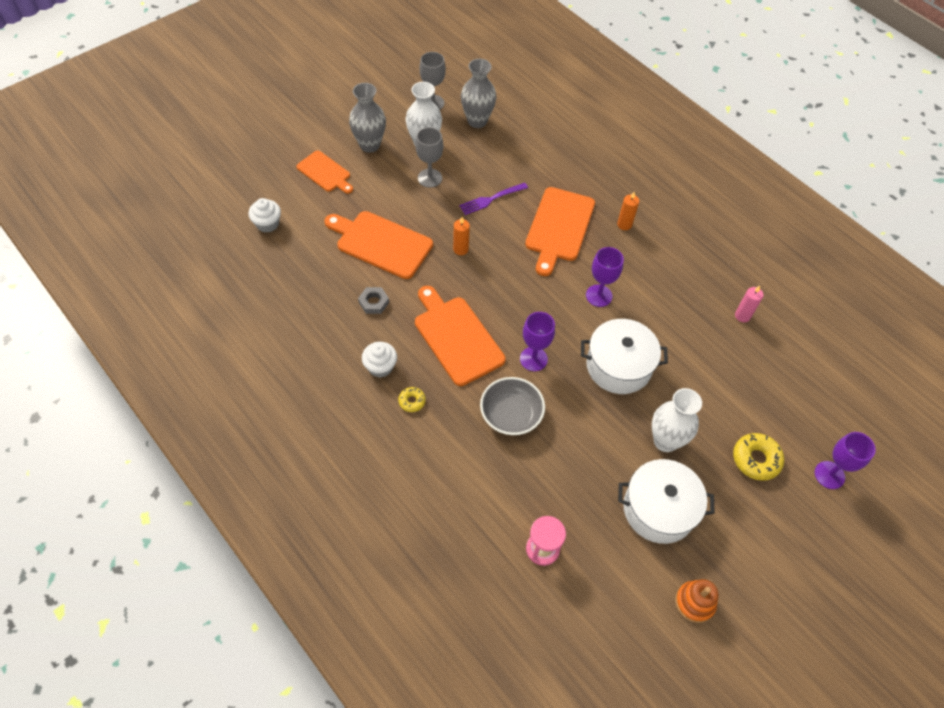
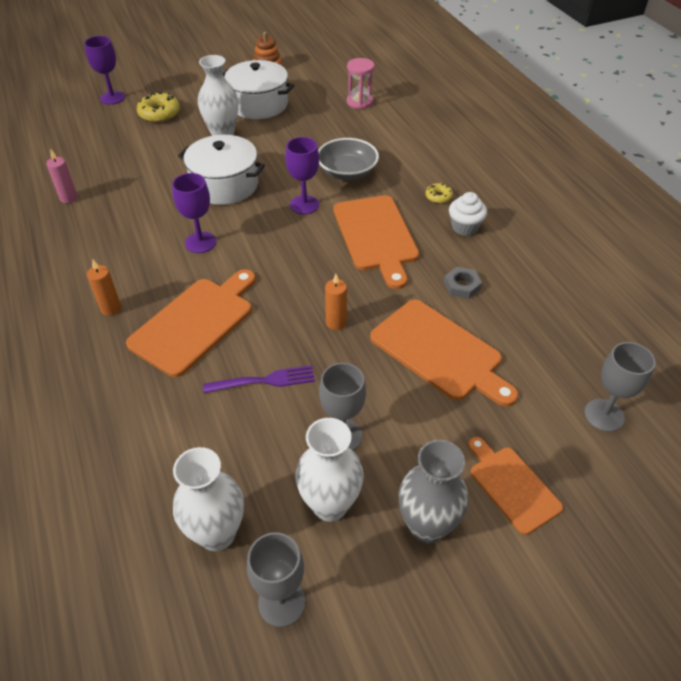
camera: 160 degrees left, 10 degrees down
white cupcake [249,198,281,233] -> grey goblet [584,342,656,432]
grey vase [461,59,496,128] -> white vase [173,447,244,551]

